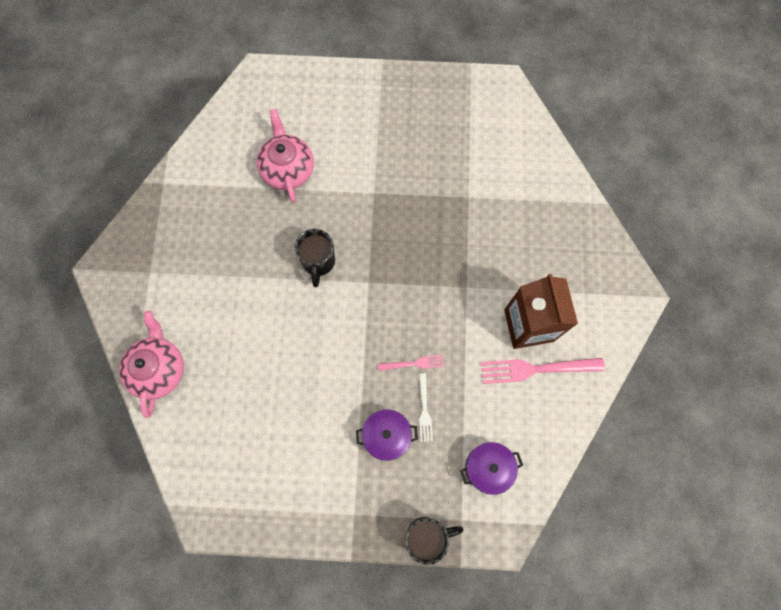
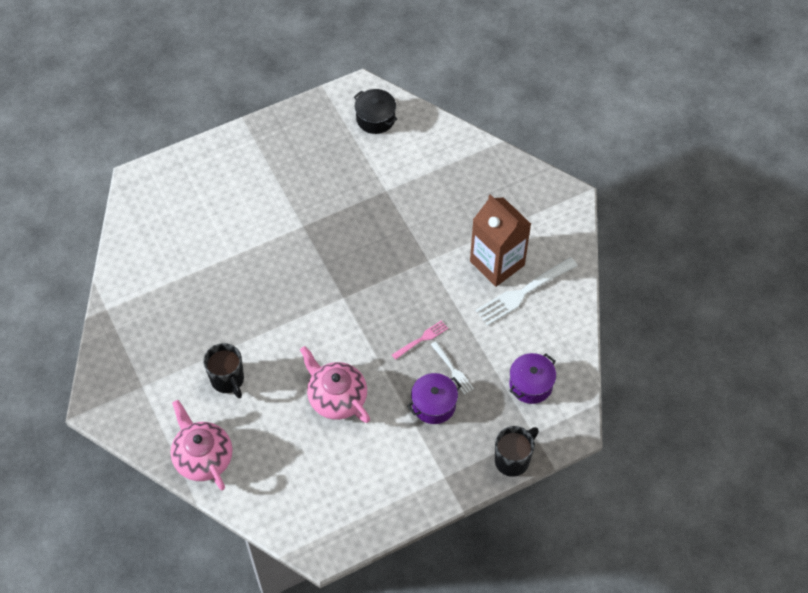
camera: 30 degrees left, 15 degrees down
pink teapot [257,109,314,203] -> pink teapot moved to [300,346,370,423]
black mug [295,229,335,287] -> black mug moved to [203,343,244,398]
pink fork [481,358,605,384] -> white fork [476,257,578,326]
none -> black pot [354,89,397,134]

